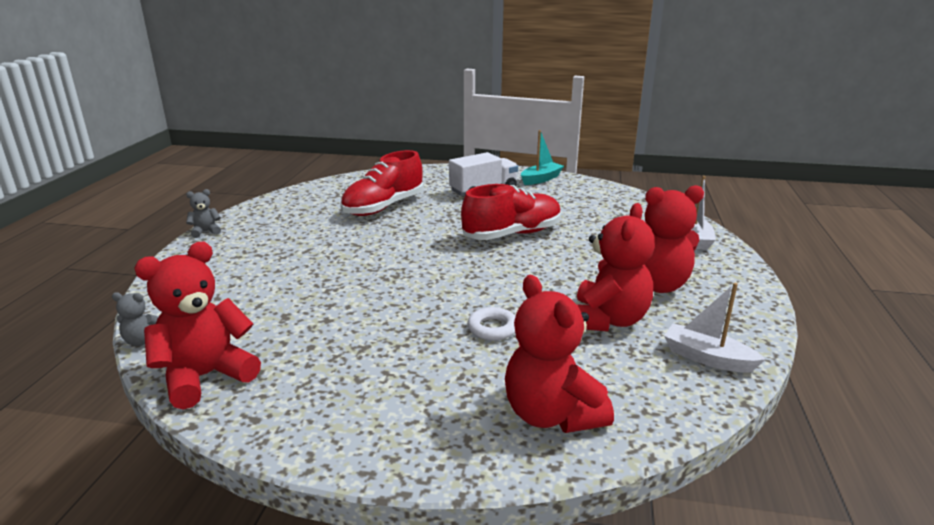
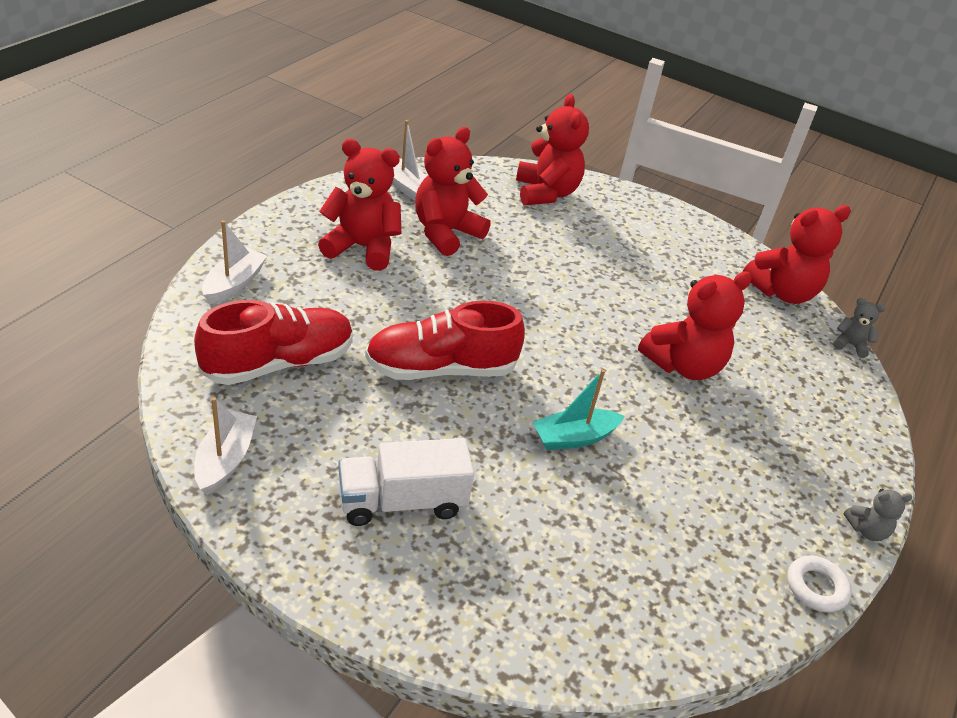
camera: 165 degrees left, 15 degrees up
red shoe [340,150,424,216] -> red shoe moved to [194,300,353,385]
white ring [467,307,516,341] -> white ring moved to [787,555,852,613]
turquoise boat [521,130,564,185] -> turquoise boat moved to [533,369,624,450]
none -> white boat [194,397,257,495]
none -> red teddy bear [638,271,752,380]

